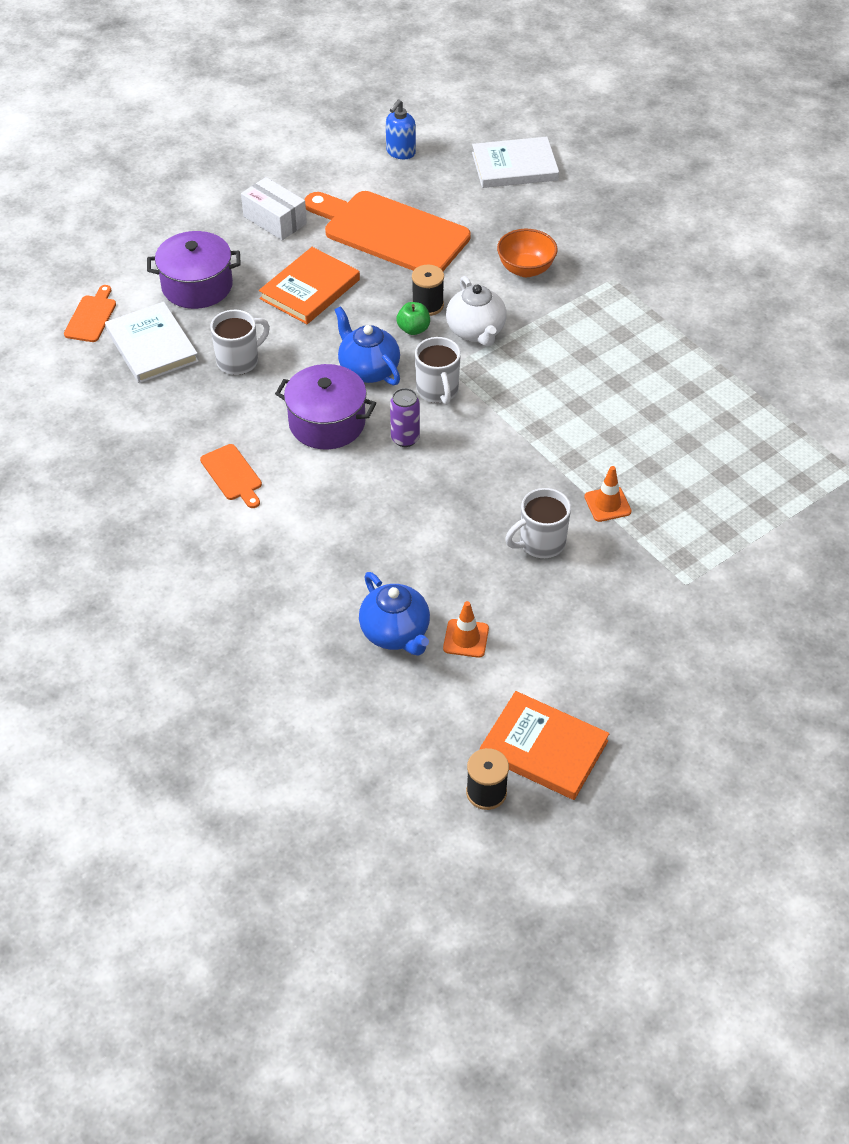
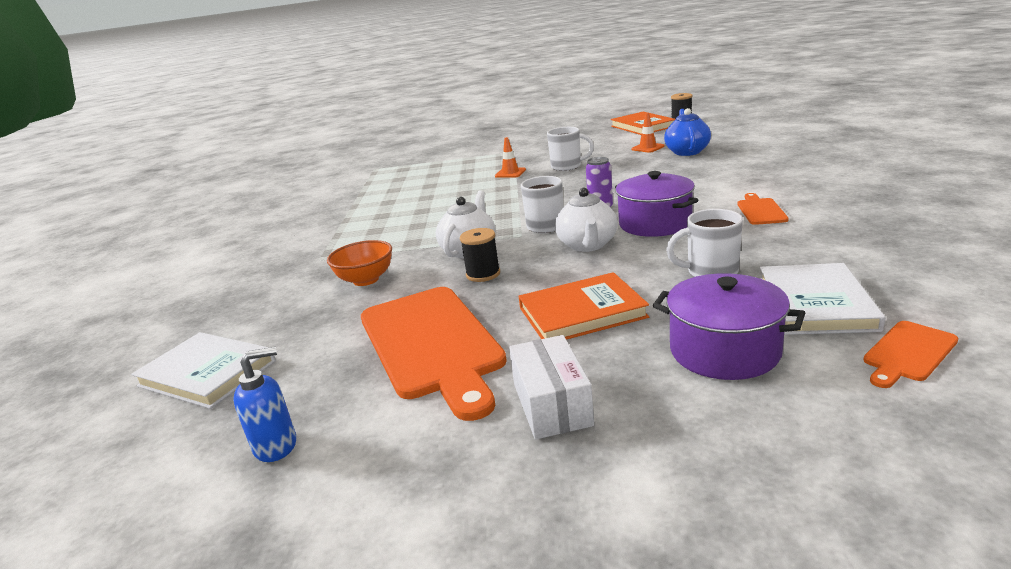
camera: 140 degrees left, 25 degrees down
blue teapot [335,306,400,385] -> white teapot [555,188,618,252]
green apple [396,302,430,335] -> none

